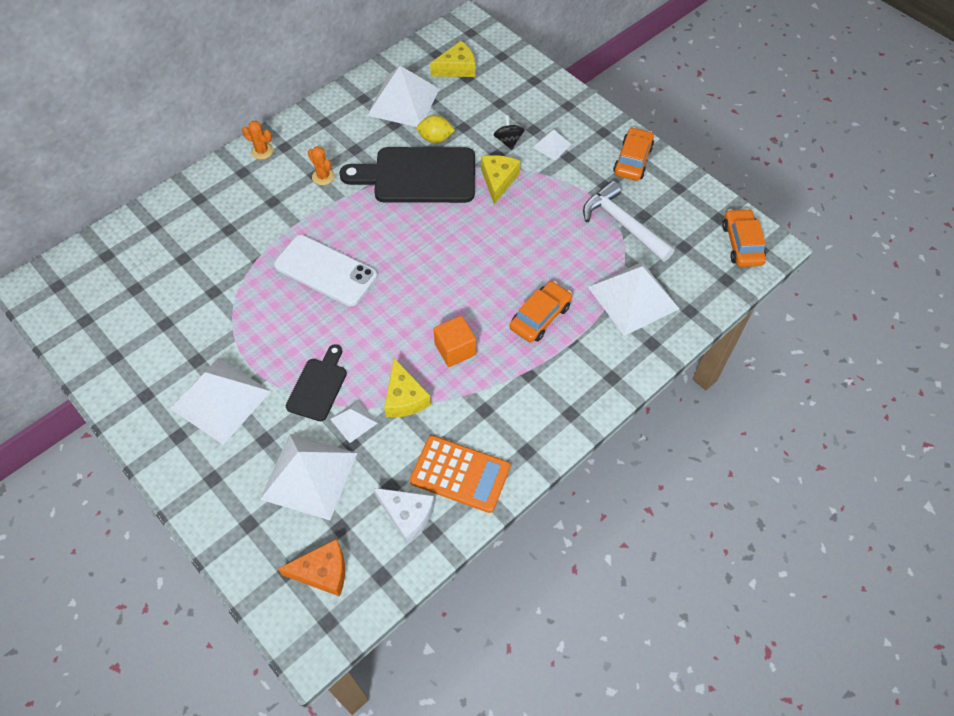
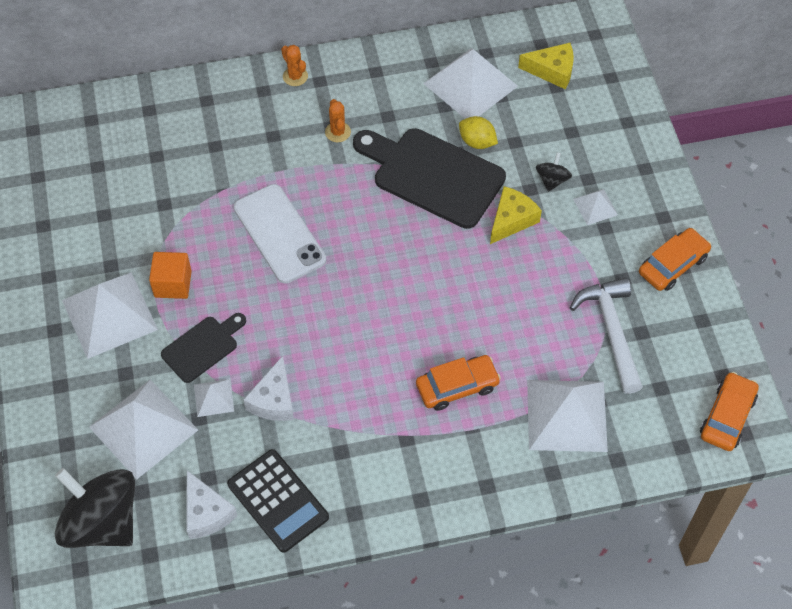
camera: 30 degrees right, 0 degrees up
orange cheese [278,539,345,597] -> black spinning top [55,468,135,548]
yellow cheese [384,358,431,417] -> white cheese [243,356,294,421]
orange calculator [410,435,510,513] -> black calculator [227,449,329,553]
orange cube [433,316,476,367] -> orange cube moved to [149,252,192,299]

